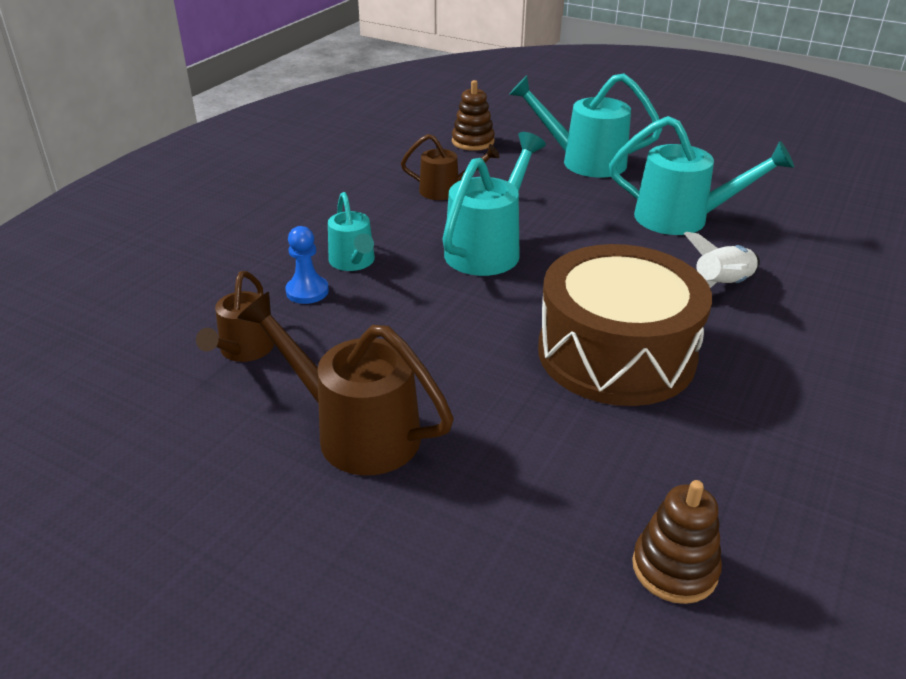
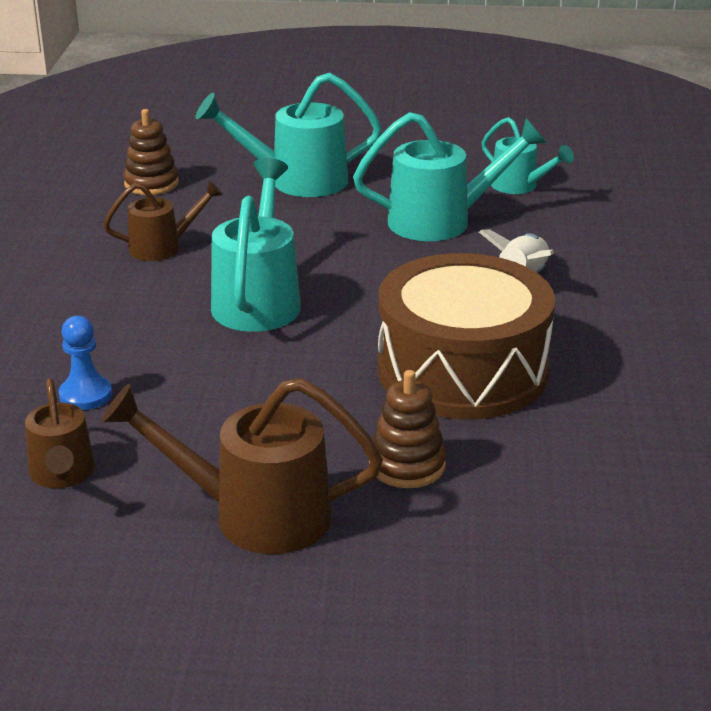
camera: 25 degrees left, 5 degrees down
turquoise watering can [328,192,375,271] -> turquoise watering can moved to [482,117,574,194]
brown stacking toy [632,480,722,604] -> brown stacking toy moved to [369,370,446,488]

